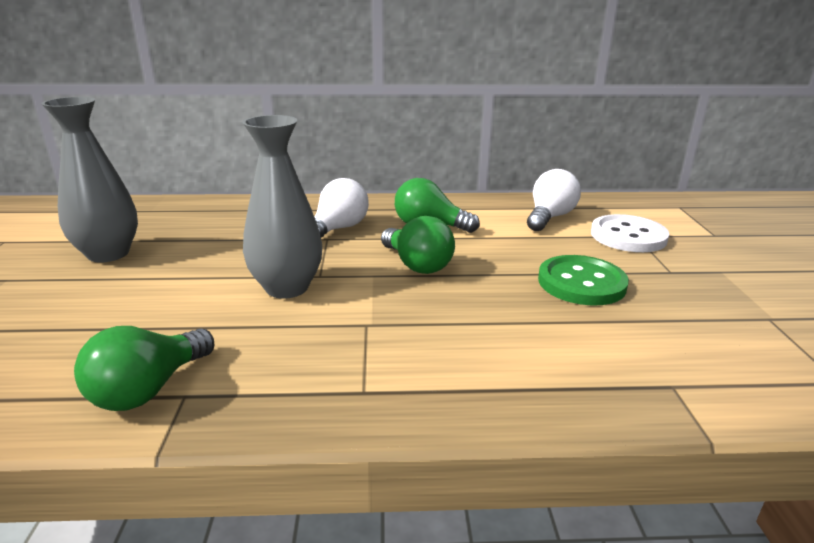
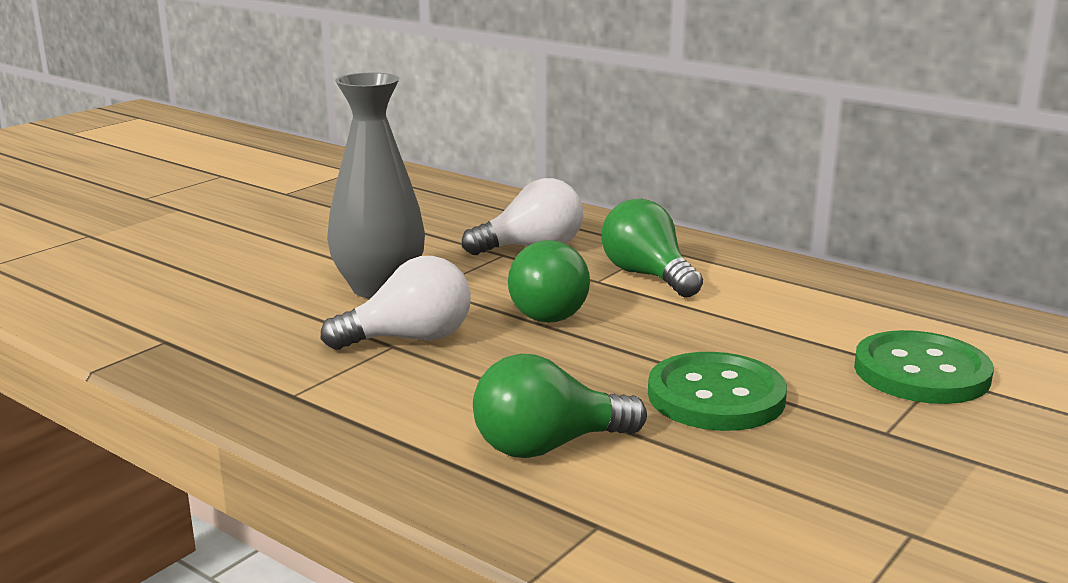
camera: 40 degrees right, 5 degrees down
grey vase [42,97,138,263] -> none
green light bulb [74,326,214,411] -> green light bulb moved to [473,354,647,458]
white light bulb [527,169,581,231] -> white light bulb moved to [321,256,471,350]
white button [591,214,669,252] -> green button [854,330,994,404]

